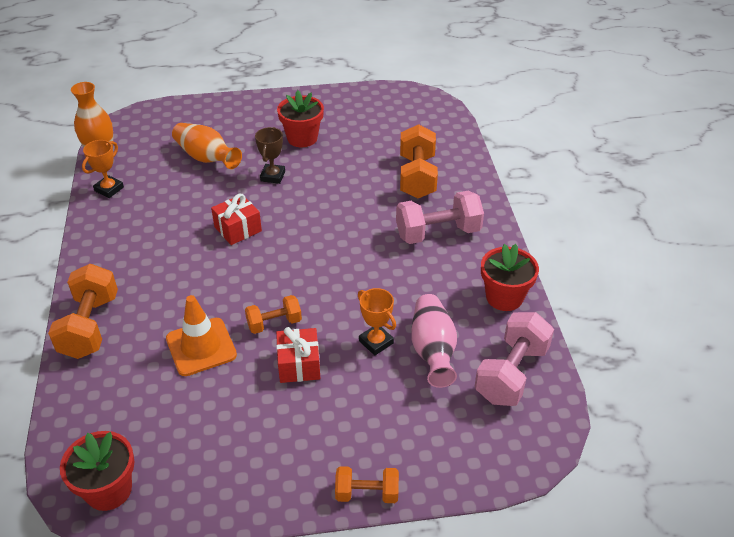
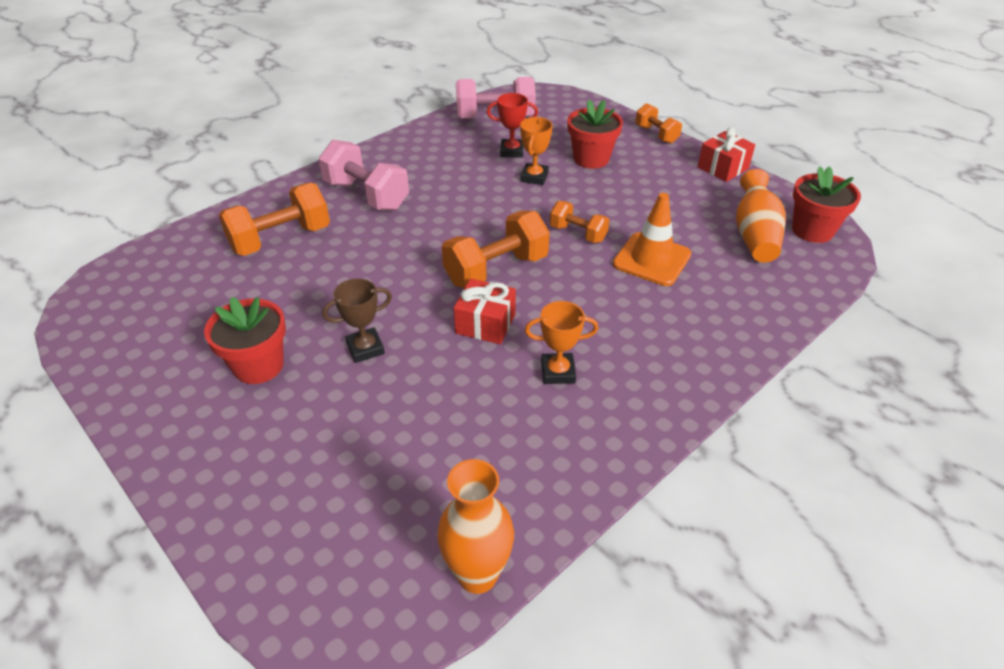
camera: 125 degrees left, 0 degrees up
orange dumbbell [48,264,118,359] -> orange dumbbell moved to [442,211,550,288]
orange trophy [82,140,124,198] -> orange trophy moved to [525,301,598,384]
orange vase [172,123,242,169] -> orange vase moved to [736,169,786,263]
red gift [276,327,320,383] -> red gift moved to [697,127,755,182]
pink vase [411,294,457,388] -> red trophy [487,93,538,158]
red flower pot [481,244,539,311] -> red flower pot moved to [567,100,623,169]

